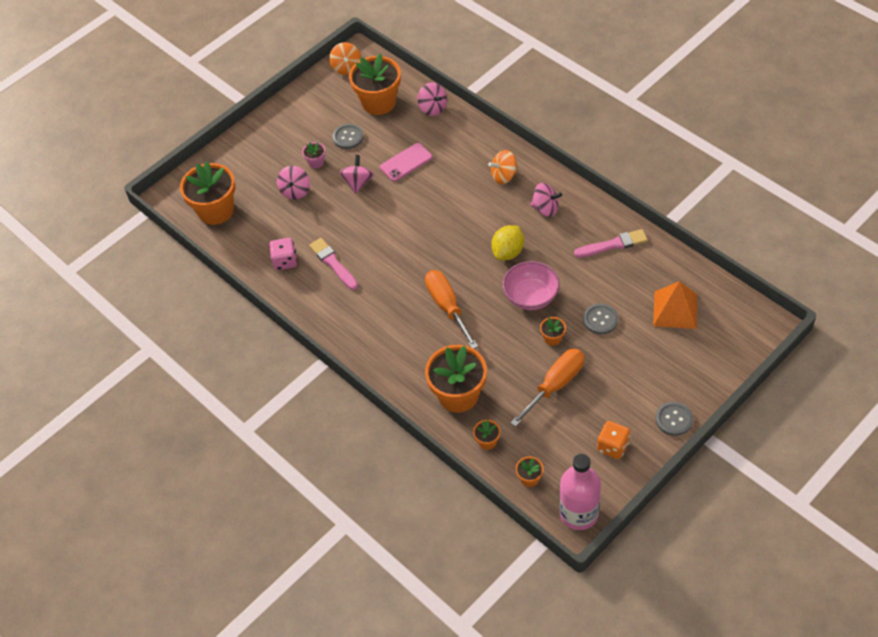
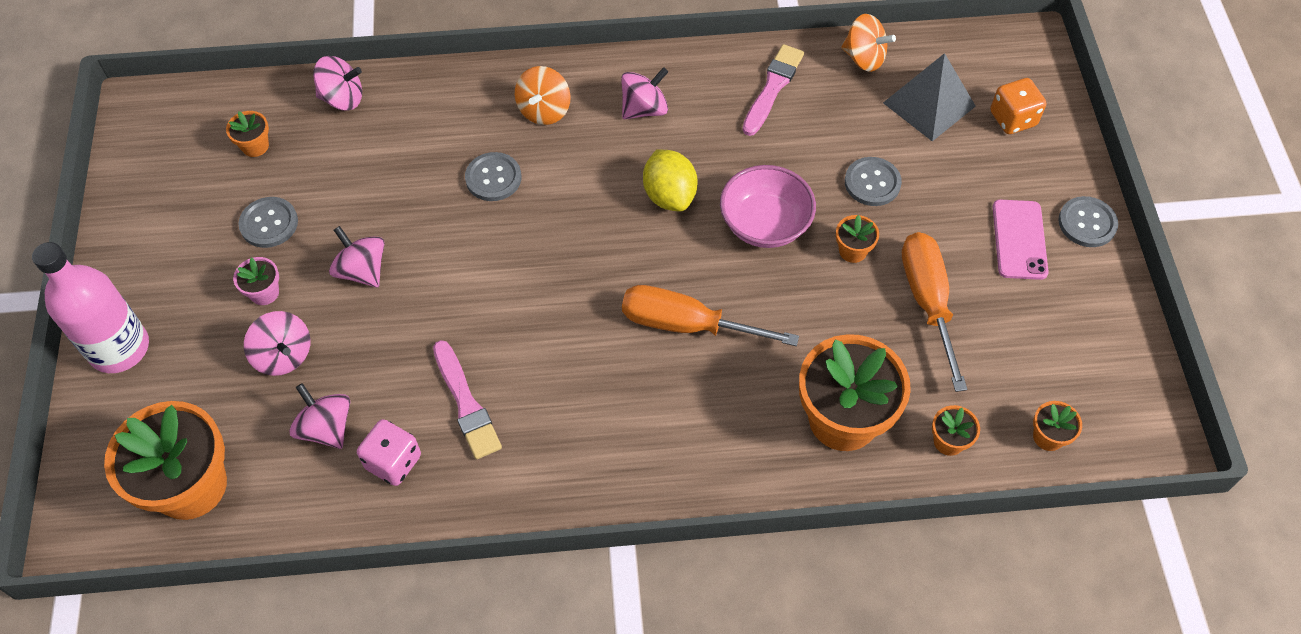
camera: 55 degrees left, 5 degrees up
pink brush [309,238,358,290] -> pink brush turned 120 degrees counterclockwise [433,340,502,459]
orange spinning top [329,42,361,75] -> orange spinning top moved to [841,14,896,72]
orange flower pot [349,53,401,115] -> orange flower pot [226,111,269,157], size x0.44
pink phone [380,143,433,181] -> pink phone moved to [993,200,1049,280]
pink bottle [559,454,601,530] -> pink bottle moved to [32,242,149,373]
orange dice [597,421,630,459] -> orange dice moved to [990,78,1046,134]
orange pyramid [653,281,697,329] -> grey pyramid [883,53,976,141]
none -> pink spinning top [289,383,350,449]
none -> grey button [465,152,521,201]

